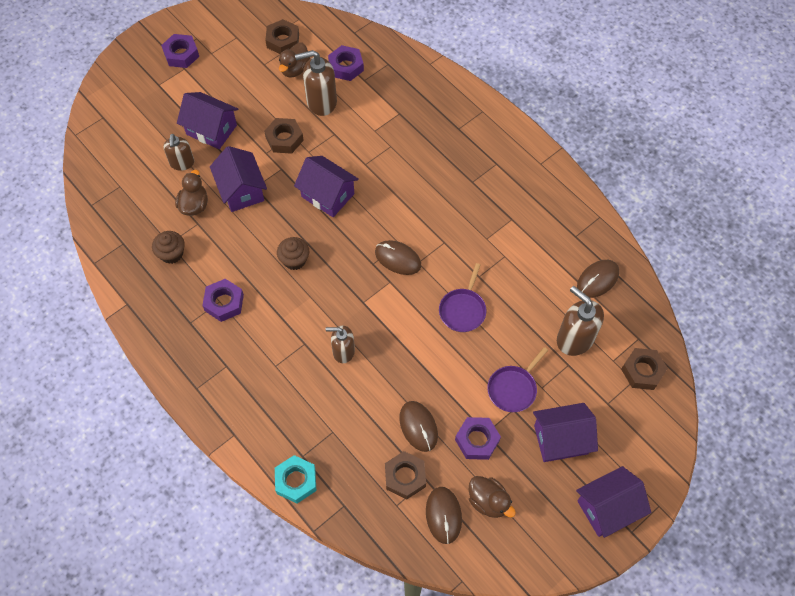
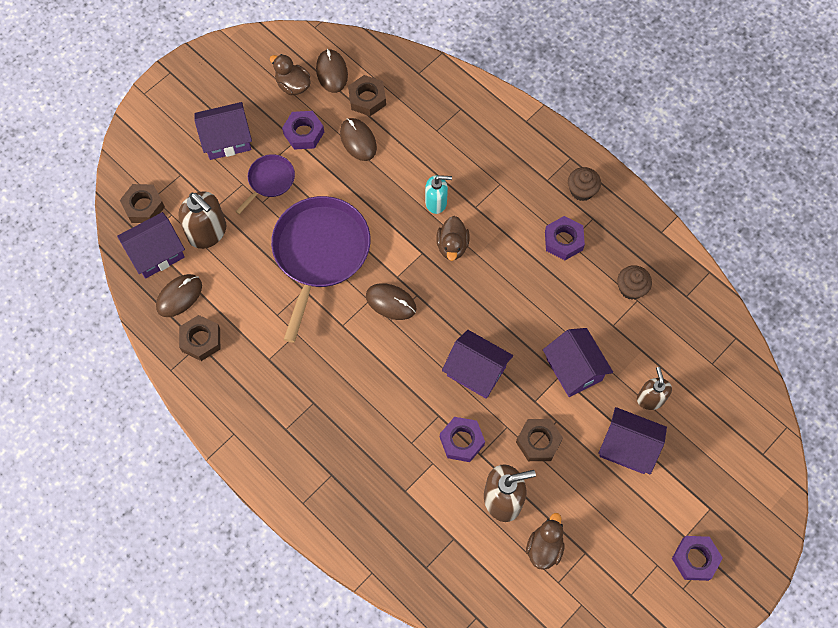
camera: 175 degrees right, 5 degrees up
brown duck [175,170,208,216] -> brown duck moved to [436,216,470,261]
brown nut [266,19,299,54] -> brown nut moved to [179,315,220,361]
turquoise nut [275,455,316,504] -> none
brown cupcake [277,237,309,270] -> brown cupcake moved to [568,167,601,201]
brown soap dispenser [326,326,355,363] -> turquoise soap dispenser [425,175,452,214]
purple nut [328,45,364,81] -> purple nut moved to [440,417,485,462]
purple pan [439,263,486,332] -> purple pan [271,196,370,343], size x2.04
purple house [576,466,651,538] -> purple house moved to [117,212,185,279]

